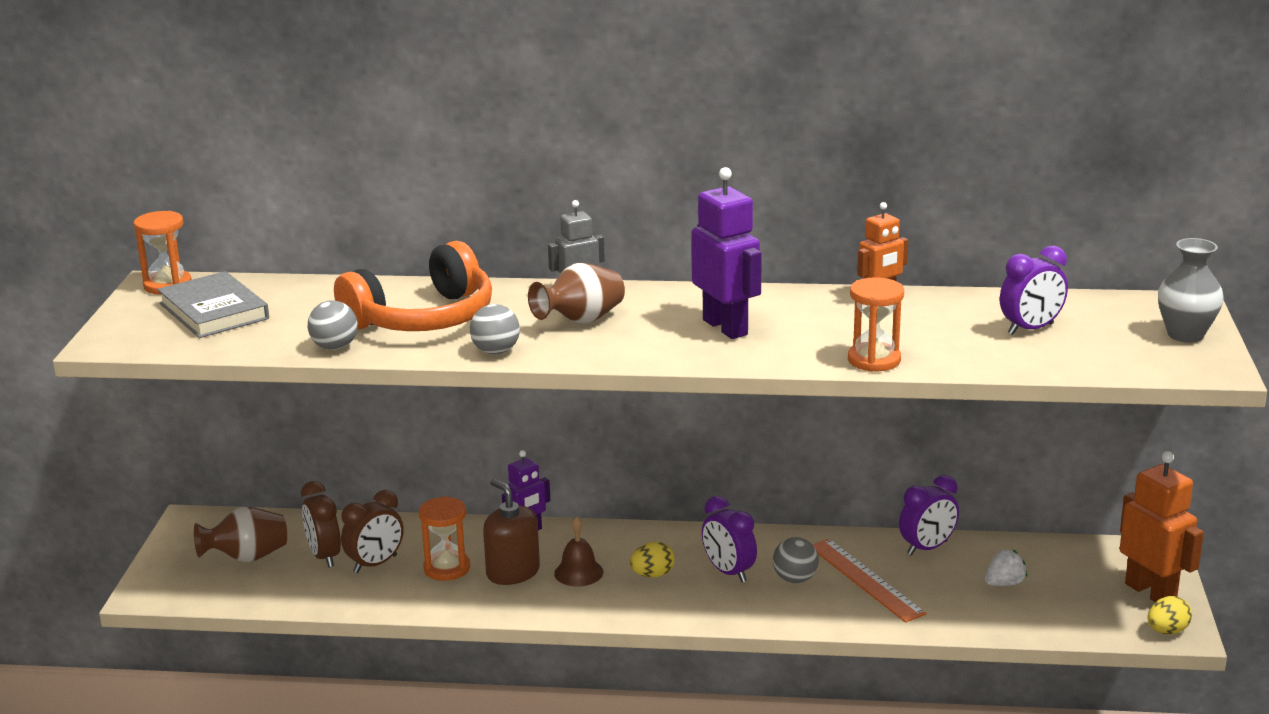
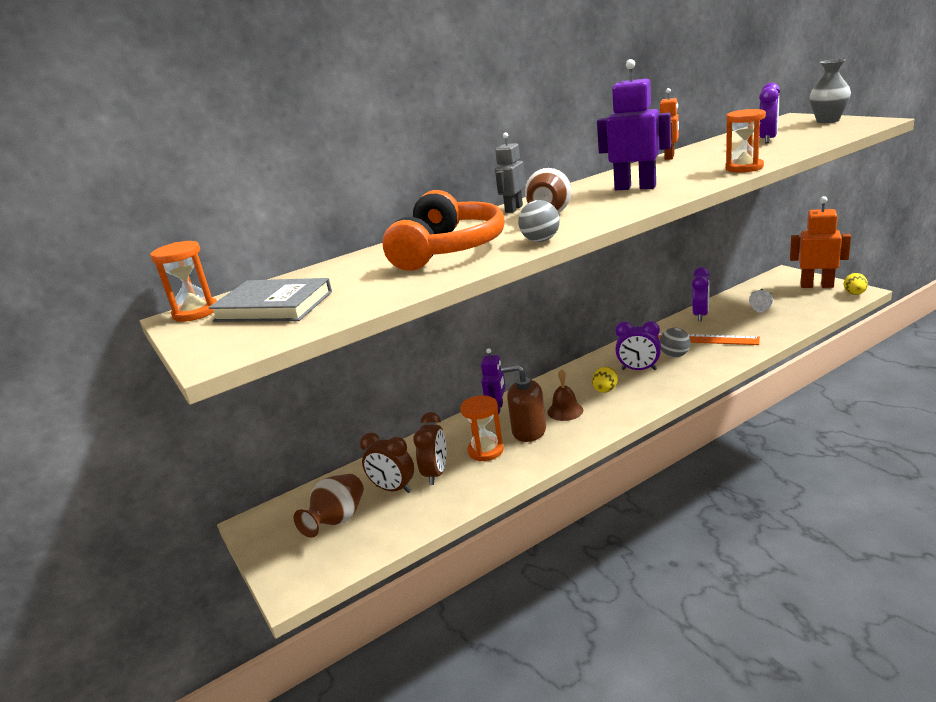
camera: 35 degrees left, 0 degrees up
grey ball [308,301,358,350] -> none

